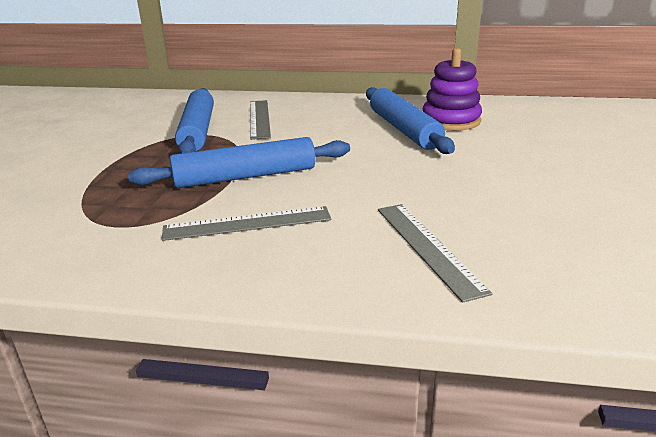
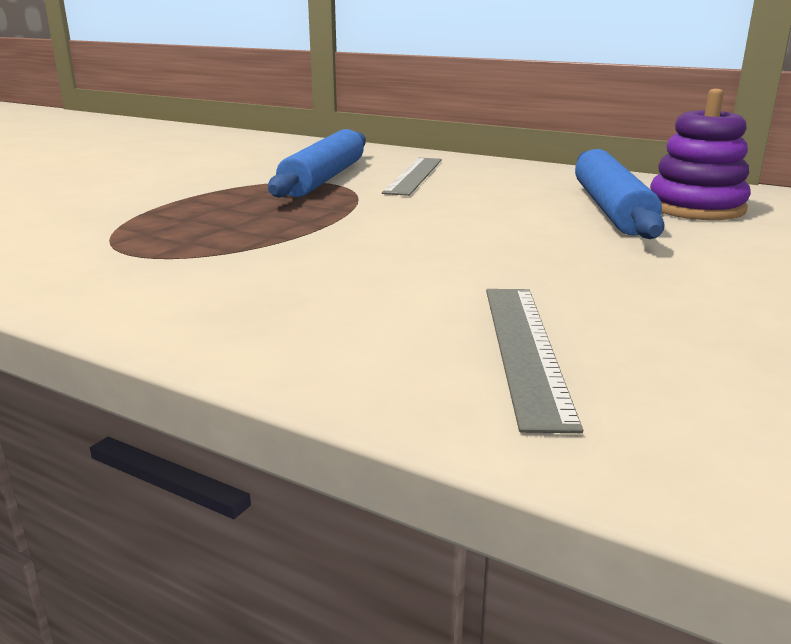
camera: 20 degrees right, 5 degrees down
blue rolling pin [128,137,350,188] -> none
grey ruler [162,206,331,241] -> none

